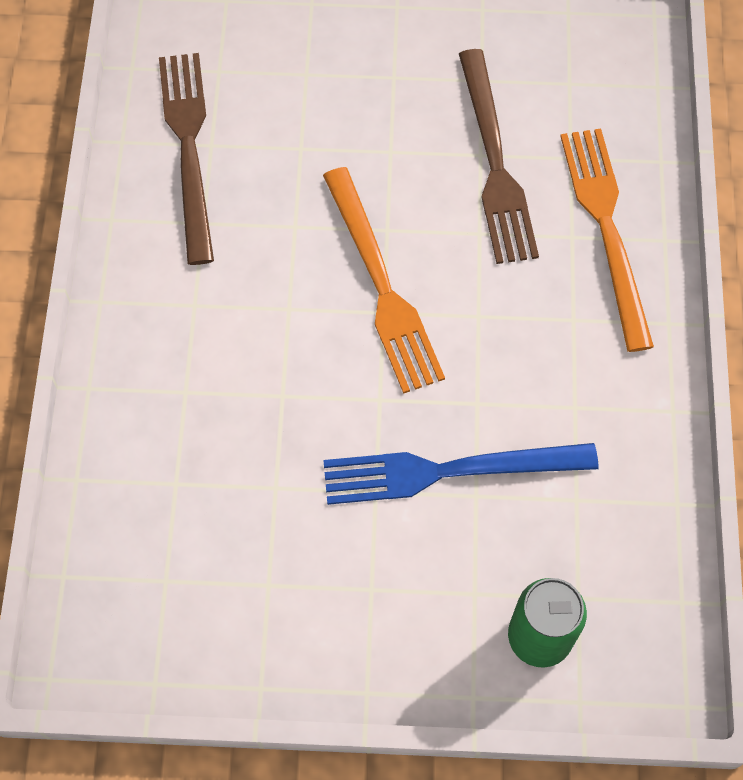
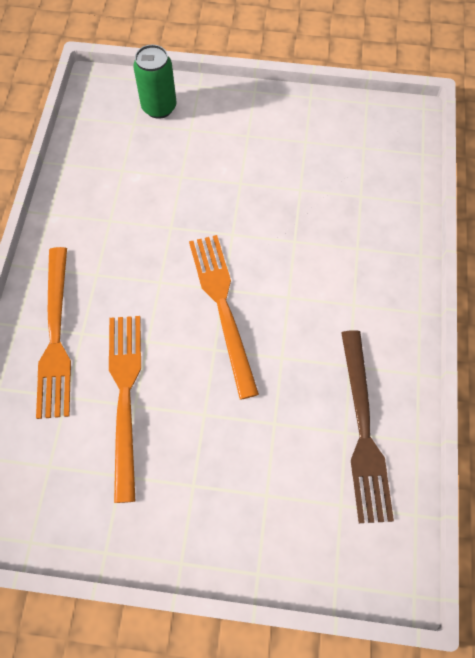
camera: 175 degrees left, 0 degrees up
blue fork [323,443,599,505] -> none
brown fork [459,49,539,264] -> orange fork [109,316,141,503]

